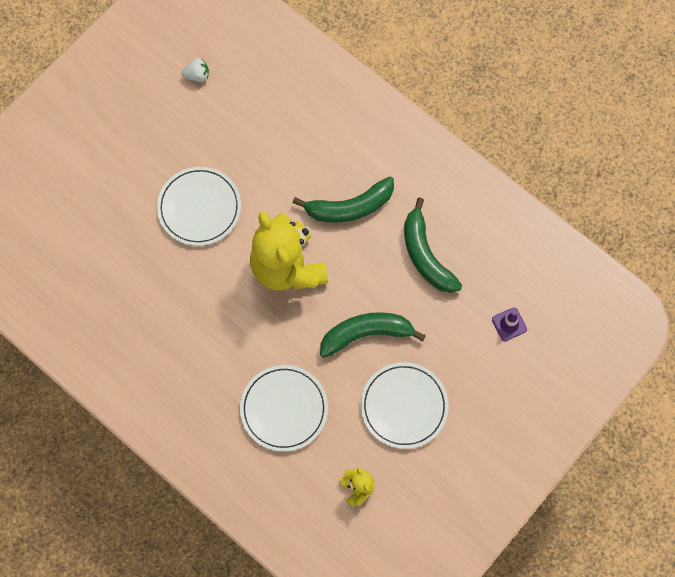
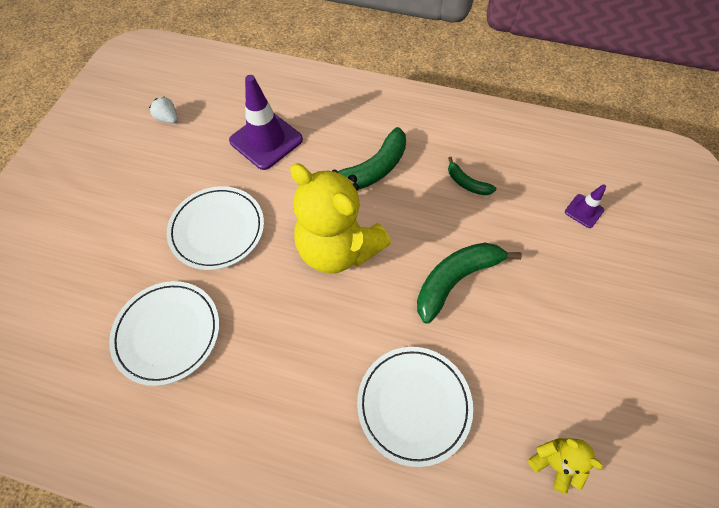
camera: 25 degrees left, 10 degrees down
white strawberry [182,58,209,82] -> white strawberry turned 105 degrees counterclockwise [149,97,178,124]
white plate [361,362,449,449] -> white plate moved to [109,281,219,386]
green banana [404,197,462,293] -> green banana [448,157,496,195], size x0.53
none -> purple traffic cone [229,75,303,170]

